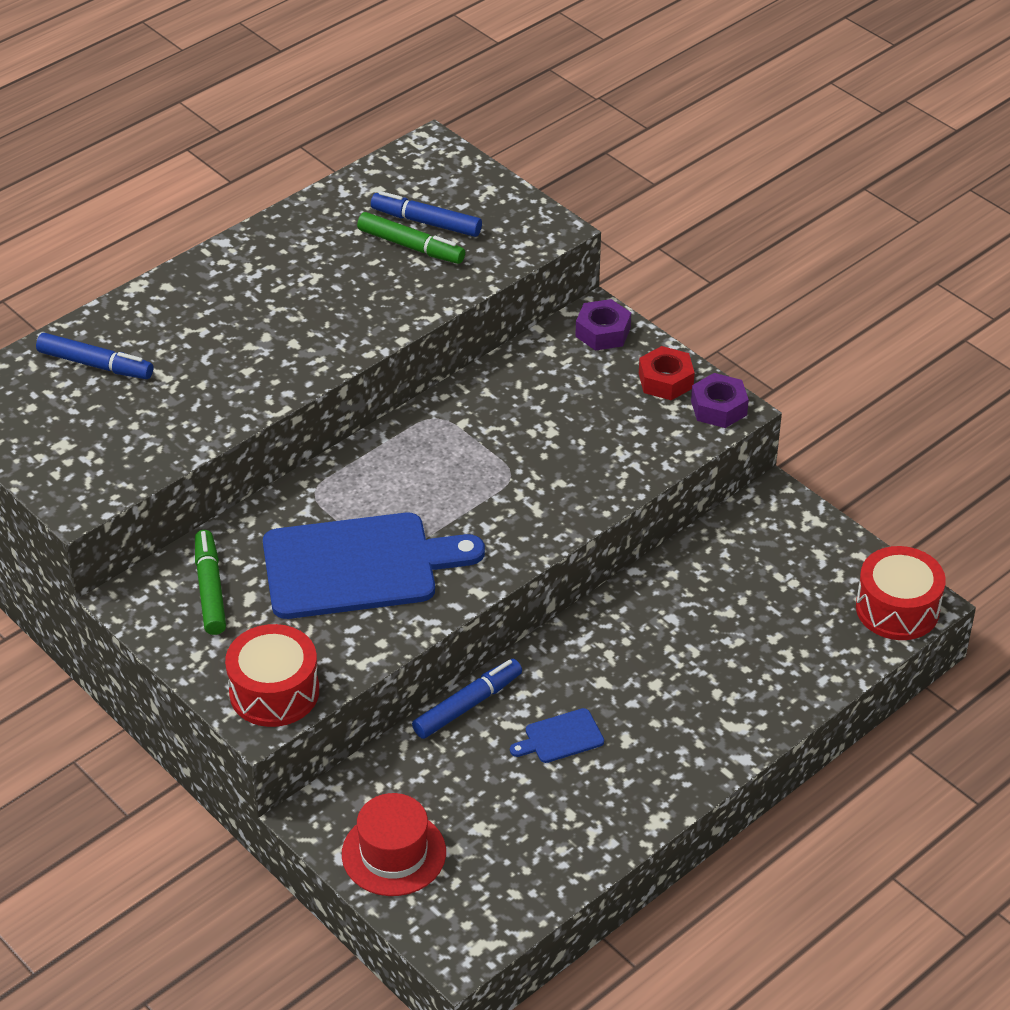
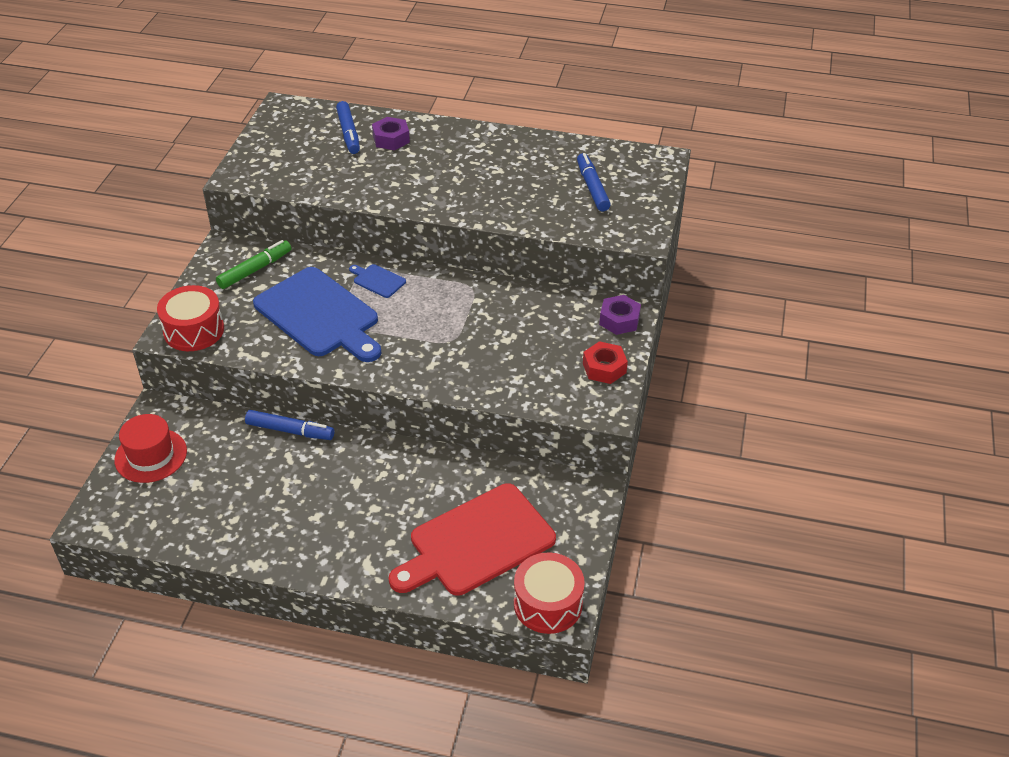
camera: 55 degrees right, 0 degrees up
green marker [357,212,465,264] -> none
blue cutting board [510,708,604,763] -> blue cutting board moved to [349,264,406,298]
purple nut [691,373,749,428] -> purple nut moved to [372,117,410,150]
none -> red cutting board [389,483,556,596]

